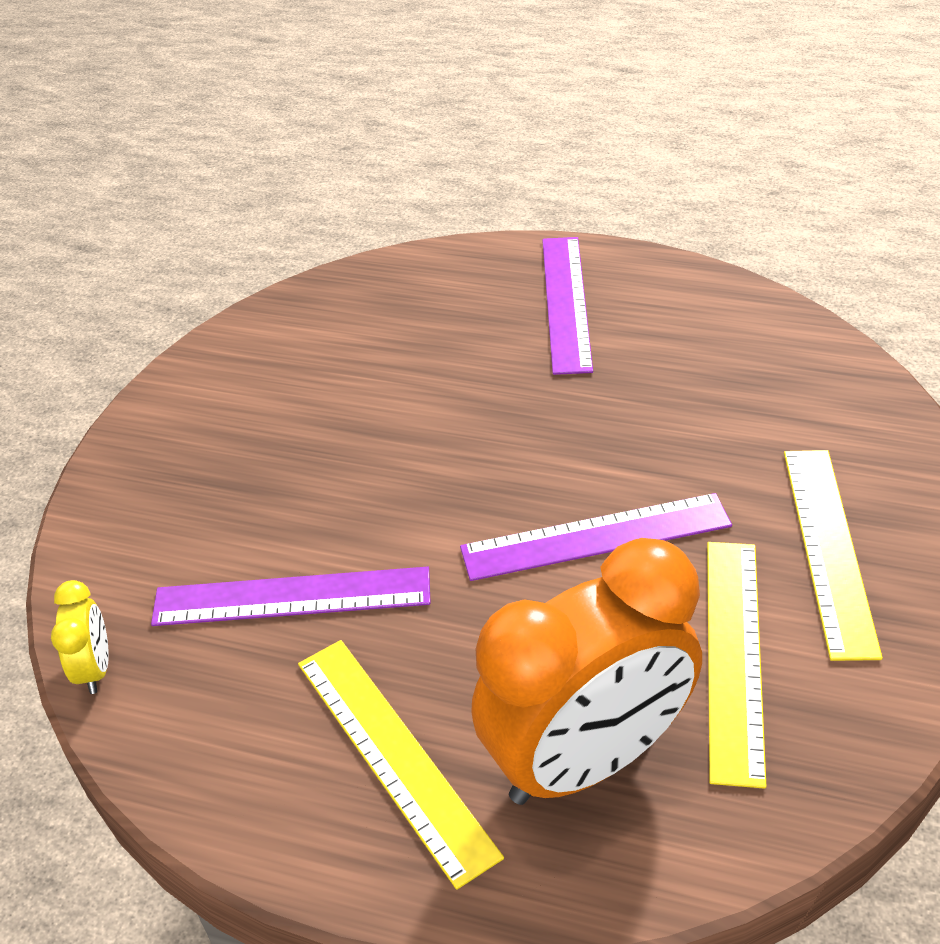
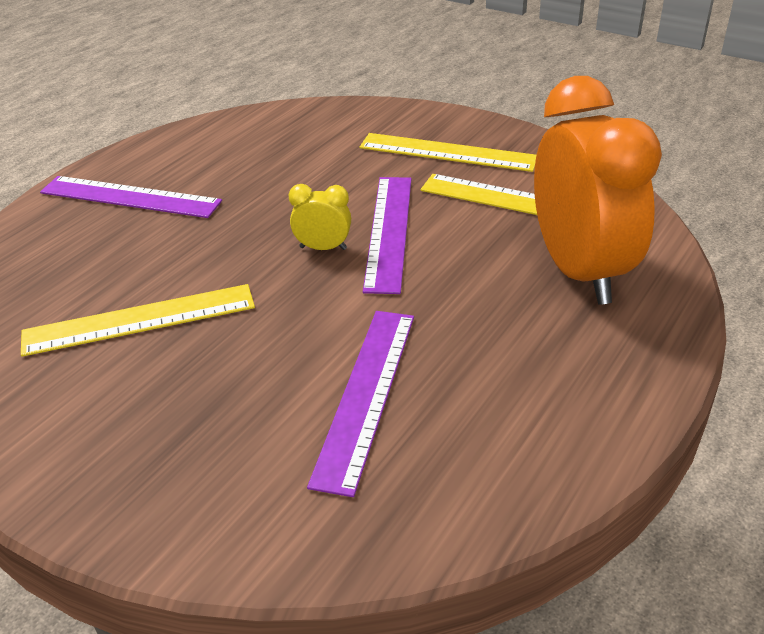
camera: 75 degrees left, 5 degrees down
yellow clock [51,580,109,694] -> yellow clock moved to [289,184,351,250]
yellow ruler [298,640,504,890] -> yellow ruler moved to [21,284,255,357]

